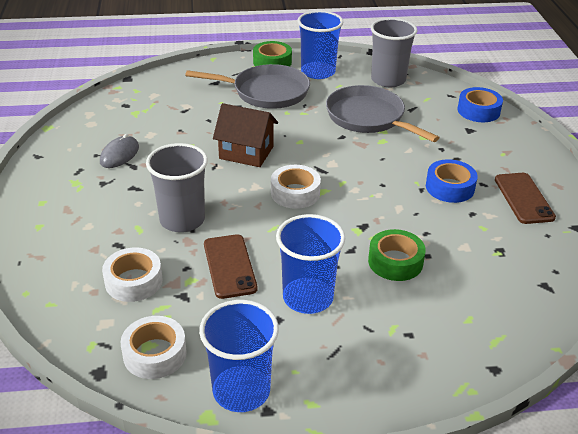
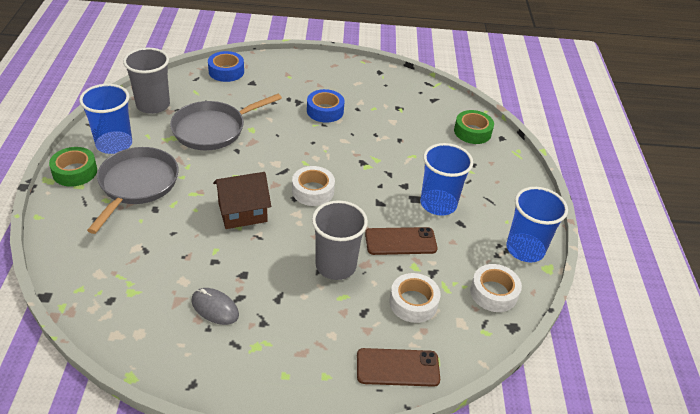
camera: 85 degrees left, 5 degrees up
brown house [213,103,278,167] -> brown house turned 45 degrees clockwise [213,172,271,229]
green tape [368,229,426,281] -> green tape moved to [454,110,494,144]
brown phone [495,173,556,224] -> brown phone moved to [357,348,440,387]

